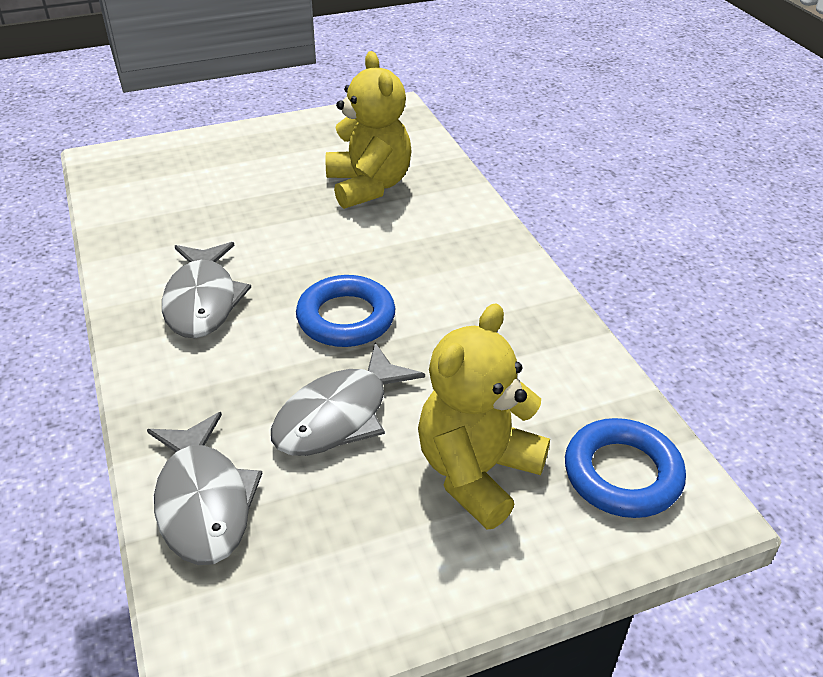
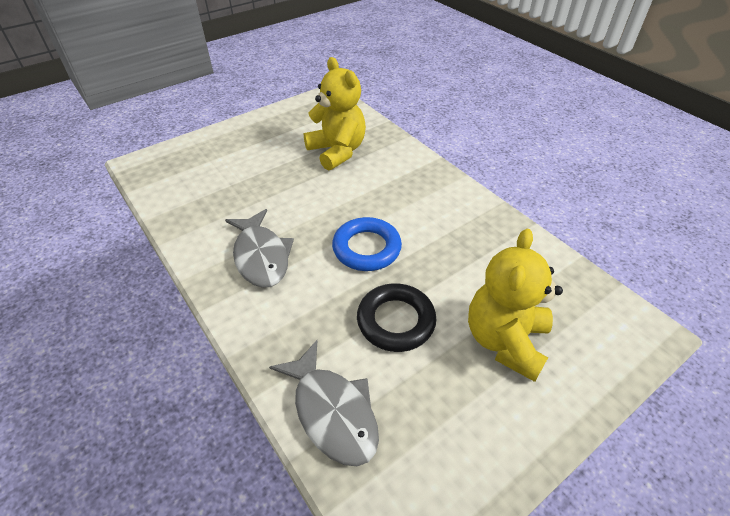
camera: 15 degrees left, 5 degrees up
grey fish [271,343,425,456] -> black ring [357,283,436,352]
blue ring [565,418,686,518] -> none

